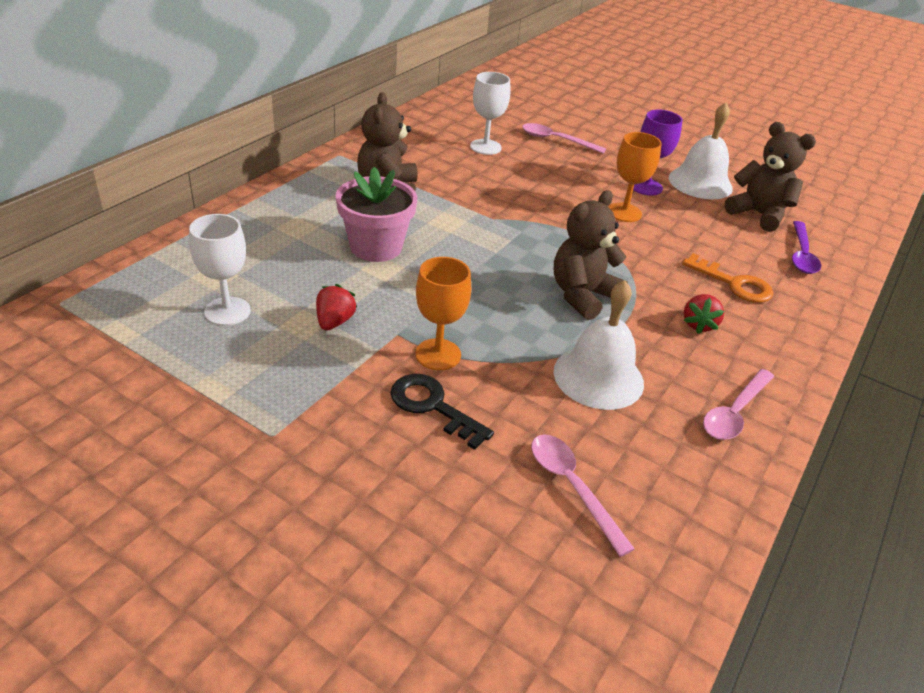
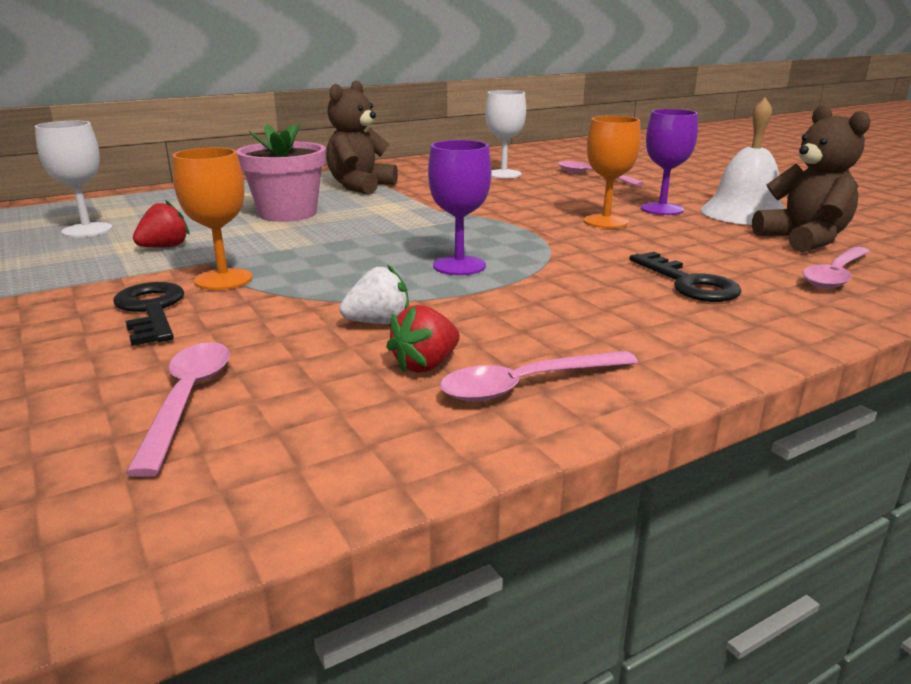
camera: 30 degrees right, 15 degrees down
white bell [553,280,644,410] -> white strawberry [339,264,409,324]
brown teddy bear [554,190,628,320] -> purple goblet [428,140,491,275]
orange key [682,253,773,303] -> black key [629,252,742,302]
red strawberry [683,294,724,334] -> red strawberry moved to [386,305,460,373]
purple spoon [792,221,821,274] -> pink spoon [803,247,870,288]

